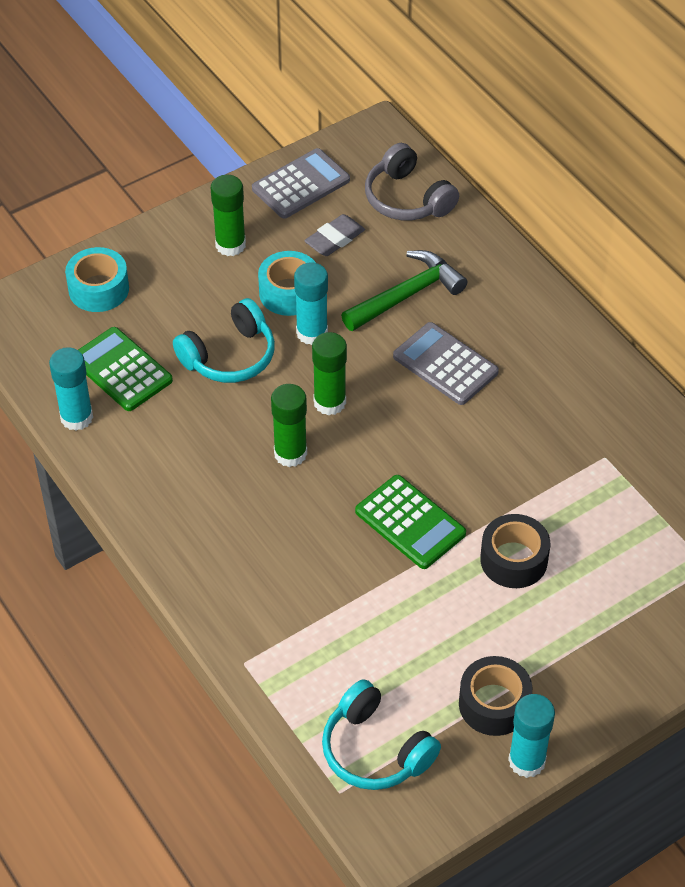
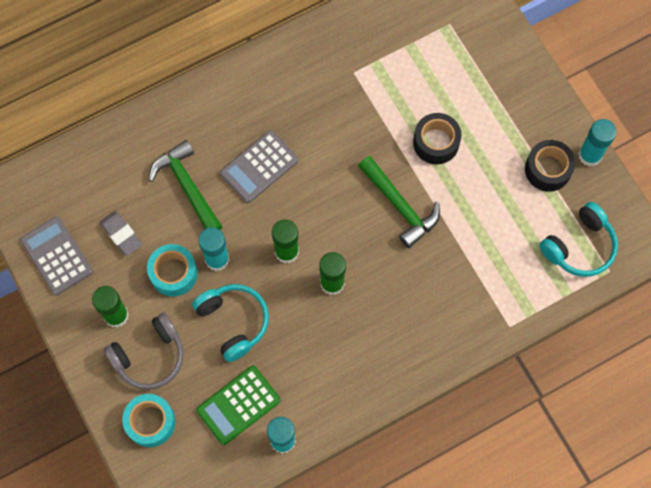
camera: 85 degrees left, 20 degrees up
green calculator [355,475,466,569] -> green hammer [358,156,440,248]
grey headphones [365,143,459,220] -> grey headphones moved to [104,313,184,390]

